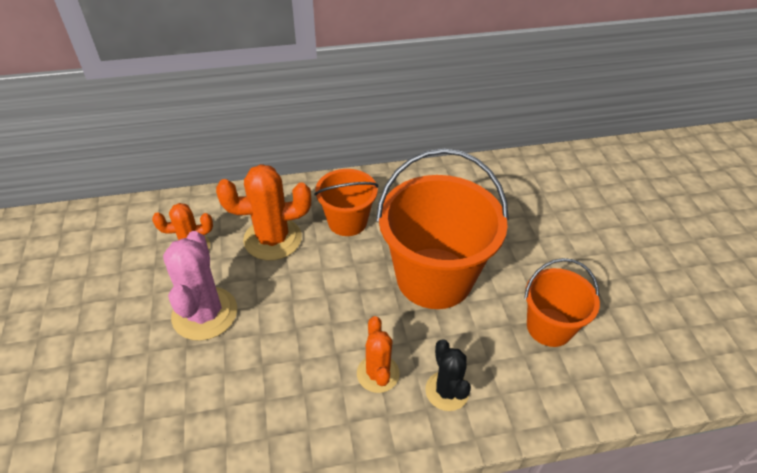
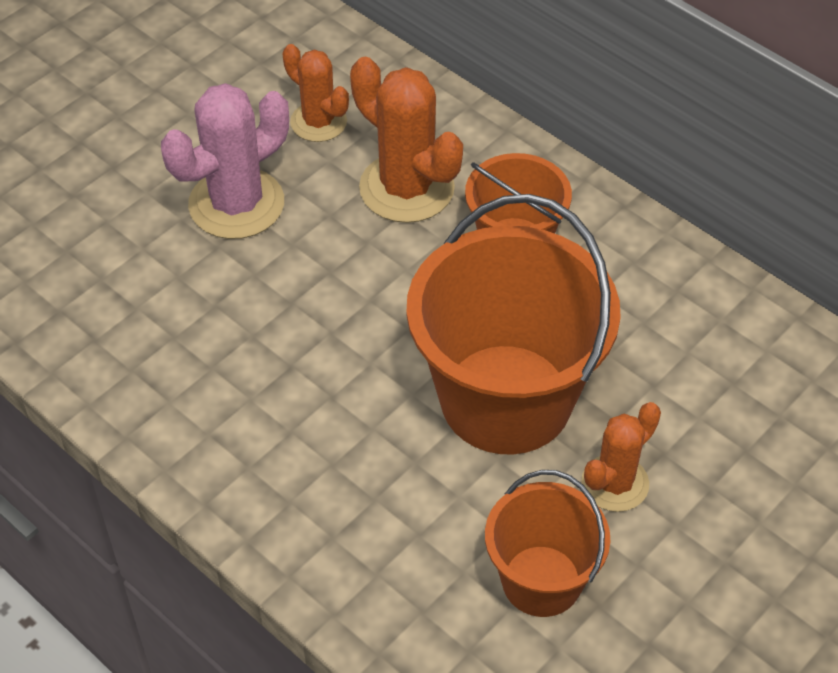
camera: 55 degrees right, 5 degrees up
orange cactus [357,316,400,393] -> orange cactus moved to [582,402,661,512]
black cactus [425,339,471,411] -> none

